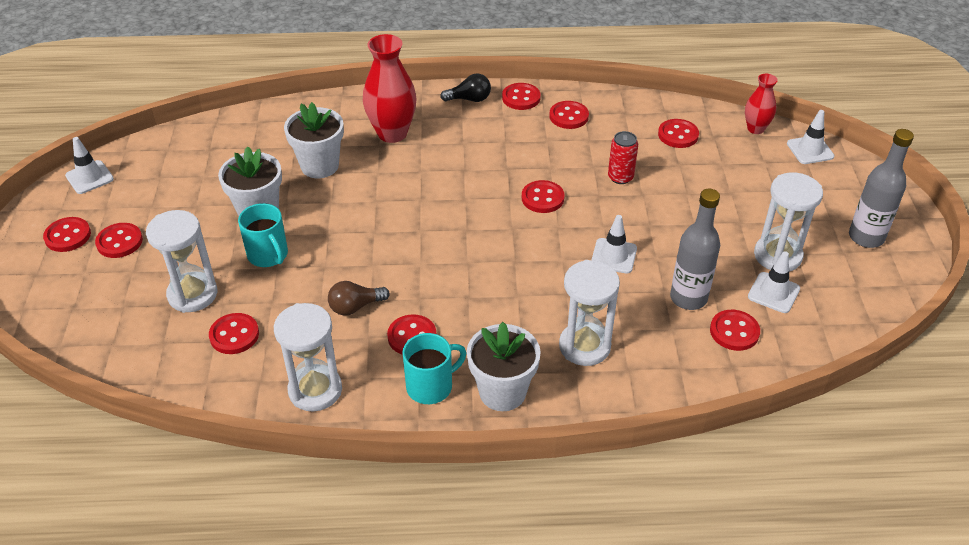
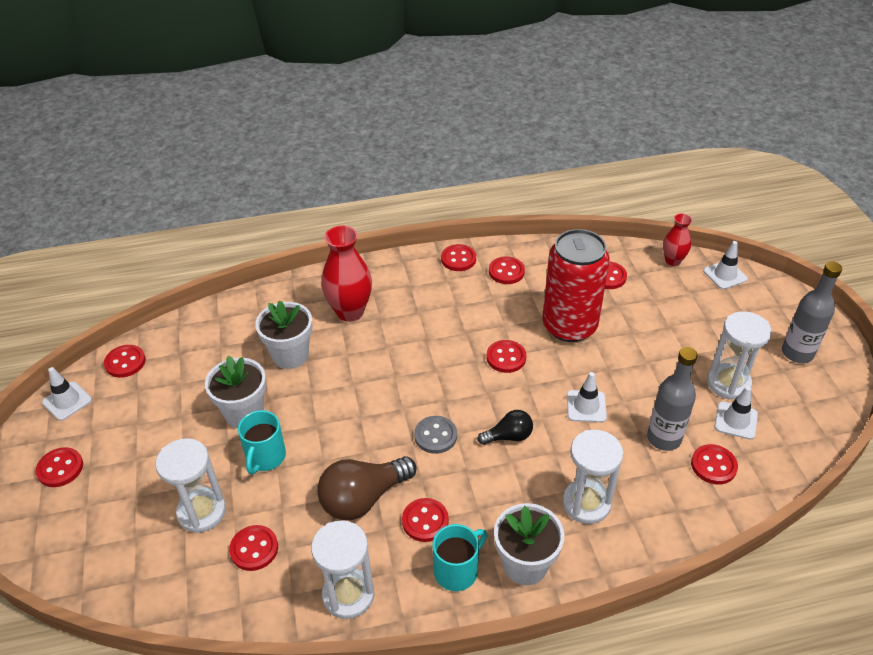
camera: 10 degrees left, 0 degrees up
red button [95,223,143,258] -> red button moved to [104,345,146,378]
turquoise mug [238,203,288,267] -> turquoise mug turned 60 degrees clockwise [238,410,286,474]
brown light bulb [328,281,390,316] -> brown light bulb [317,456,417,520], size x1.77
black light bulb [440,73,491,102] -> black light bulb moved to [477,410,533,445]
red can [608,131,638,184] -> red can [542,229,610,342], size x2.33
none -> grey button [414,416,457,454]

